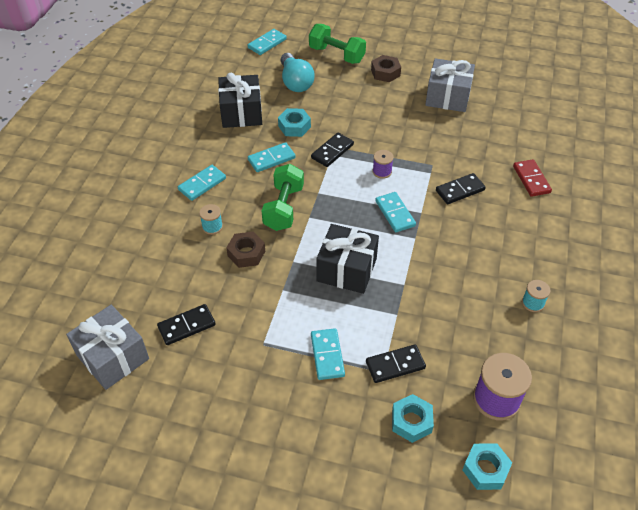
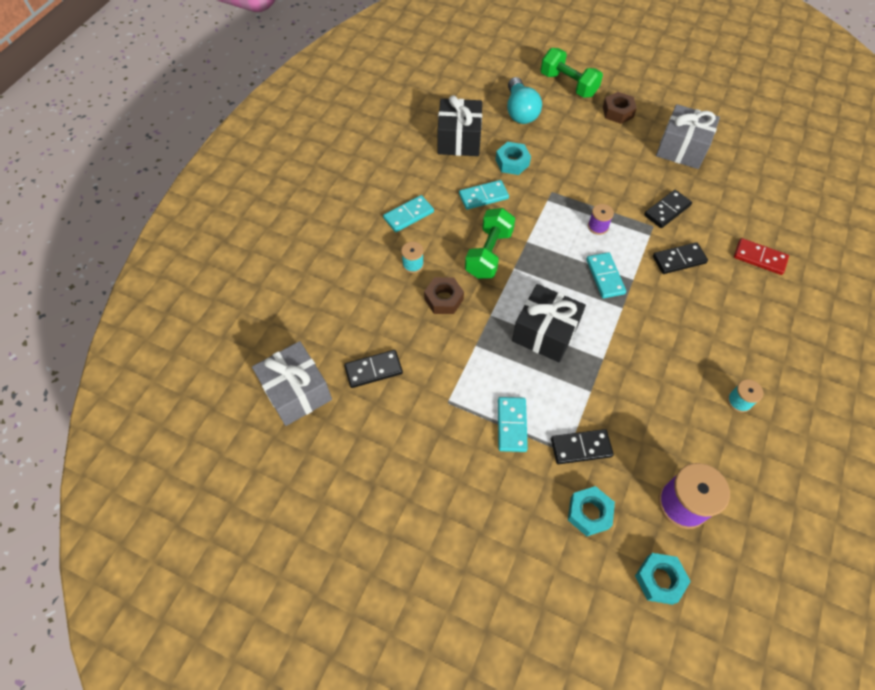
camera: 10 degrees right, 10 degrees up
turquoise domino [248,29,287,55] -> none
black domino [311,133,354,167] -> black domino moved to [644,190,692,228]
red domino [513,159,552,197] -> red domino turned 60 degrees counterclockwise [734,238,789,275]

